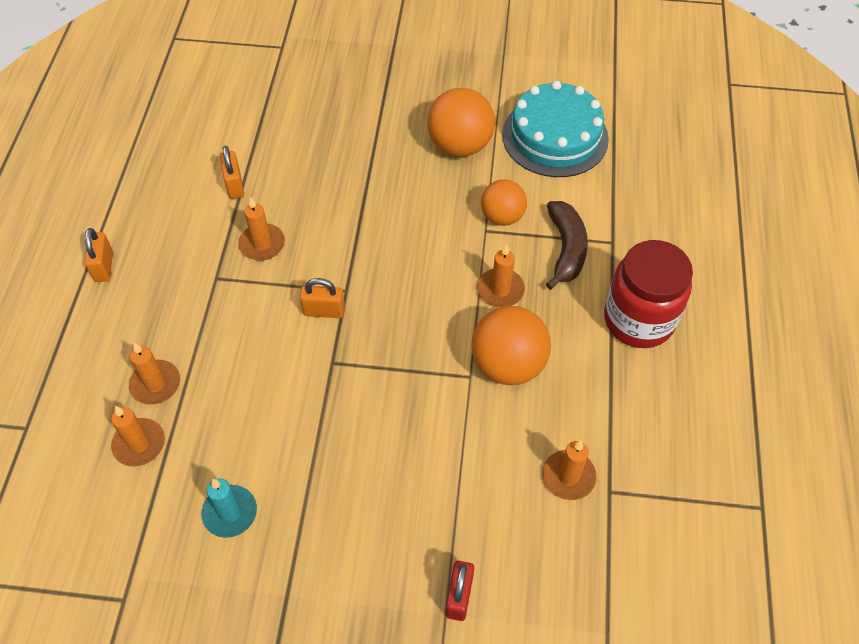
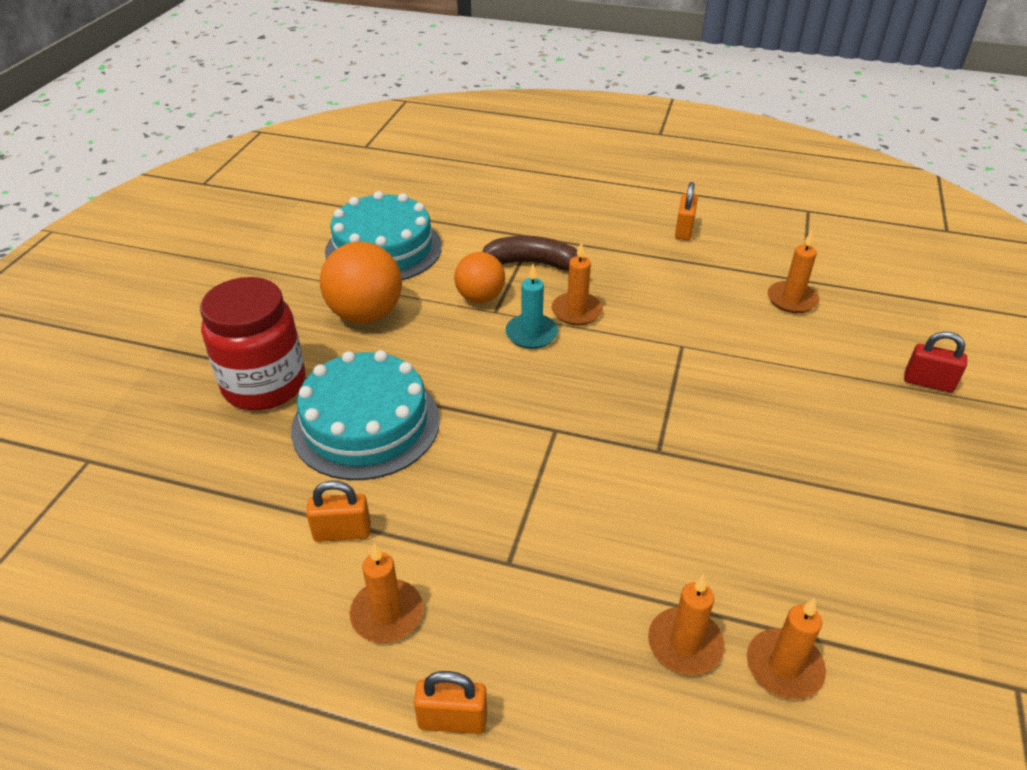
camera: 80 degrees left, 15 degrees down
turquoise candle [201,478,257,538] -> turquoise candle moved to [505,264,558,349]
orange candle [238,196,285,261] -> orange candle moved to [350,544,423,643]
orange padlock [300,278,345,318] -> orange padlock moved to [675,182,698,240]
orange ball [471,306,551,385] -> none
red jar [604,240,693,348] -> red jar moved to [200,277,305,410]
none -> turquoise cake [291,350,440,480]

